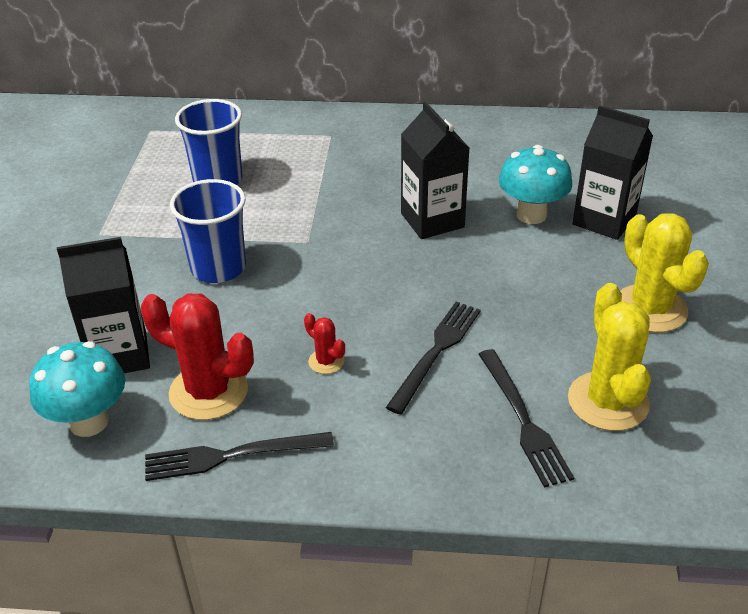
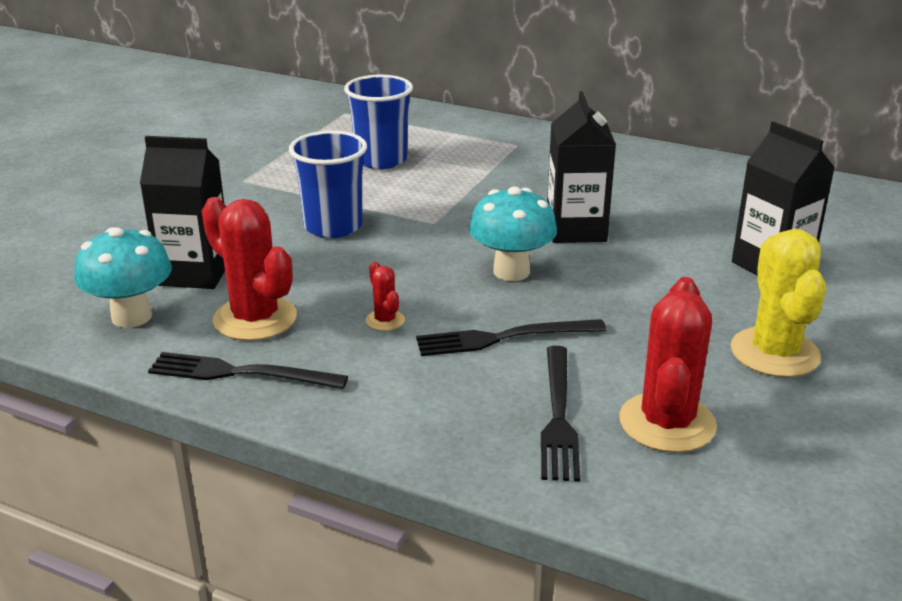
camera: 20 degrees right, 10 degrees down
black fork [386,302,481,415] -> black fork turned 150 degrees counterclockwise [416,319,607,356]
turquoise mushroom [499,145,572,224] -> turquoise mushroom moved to [469,187,557,281]
yellow cactus [568,283,651,431] -> red cactus [619,277,717,453]

